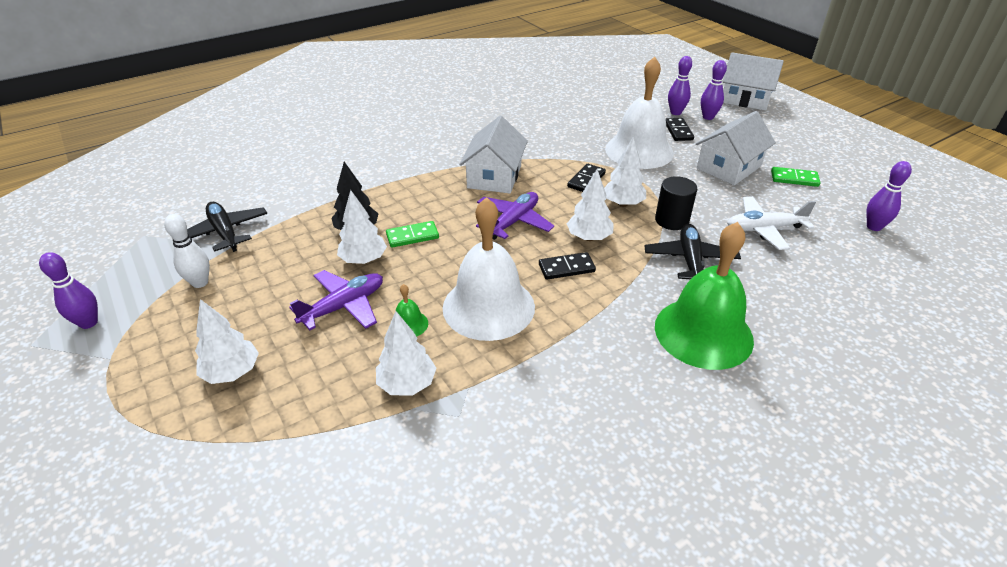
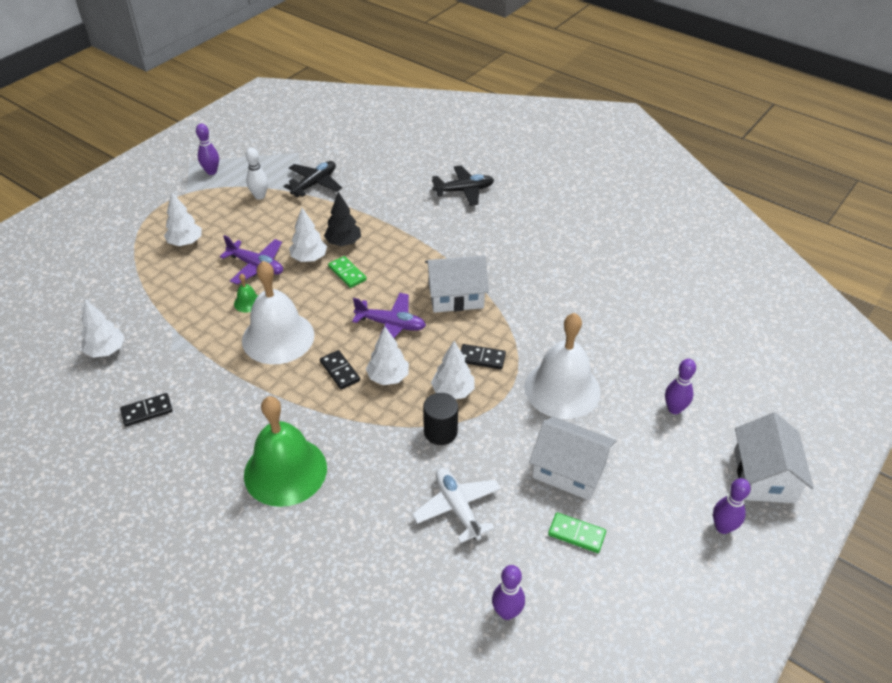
camera: 70 degrees right, 5 degrees up
white tree [376,311,437,395] -> white tree moved to [81,300,125,358]
black plane [645,224,741,279] -> black plane moved to [432,165,494,206]
black domino [666,118,694,141] -> black domino moved to [120,393,173,426]
purple bowling pin [701,60,727,120] -> purple bowling pin moved to [713,478,751,534]
green domino [771,167,820,187] -> green domino turned 60 degrees counterclockwise [548,512,606,553]

